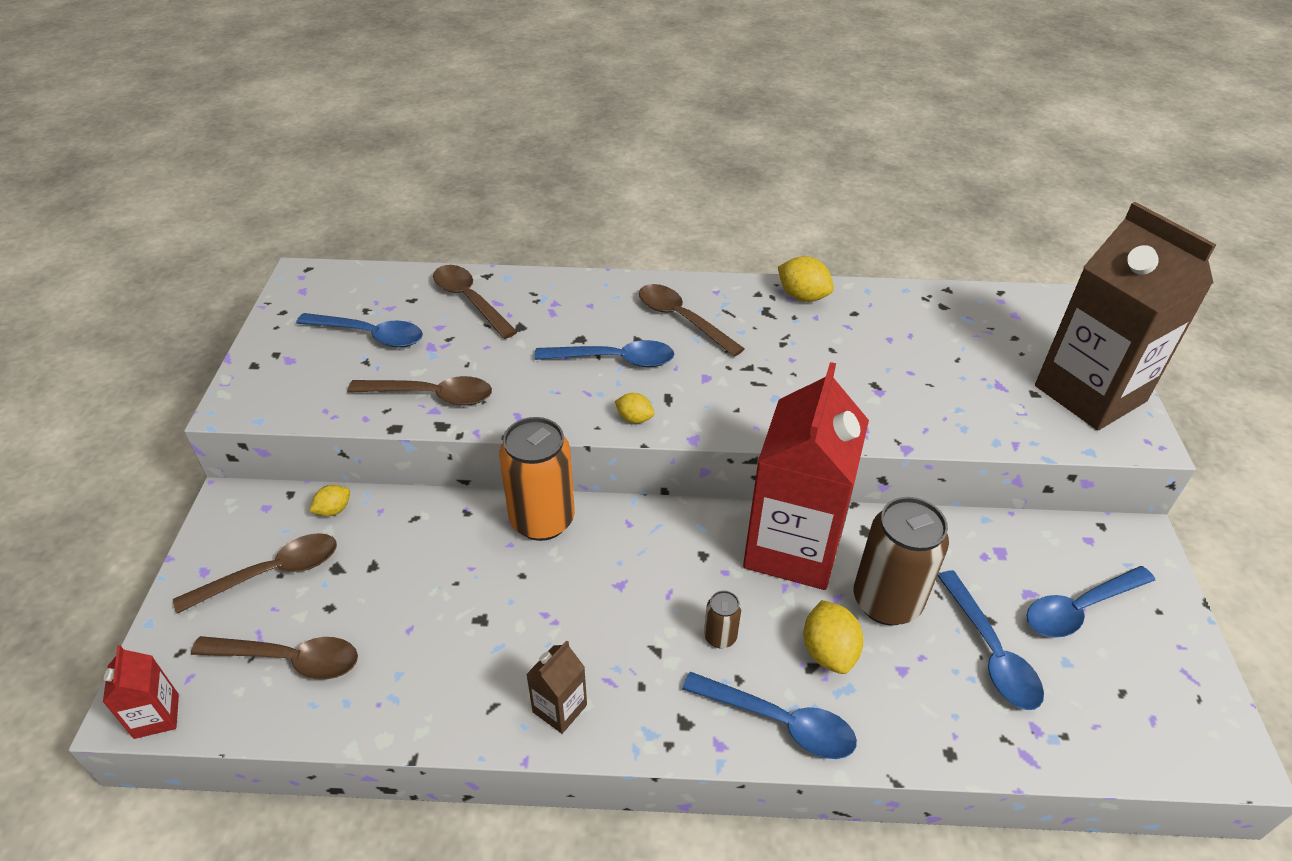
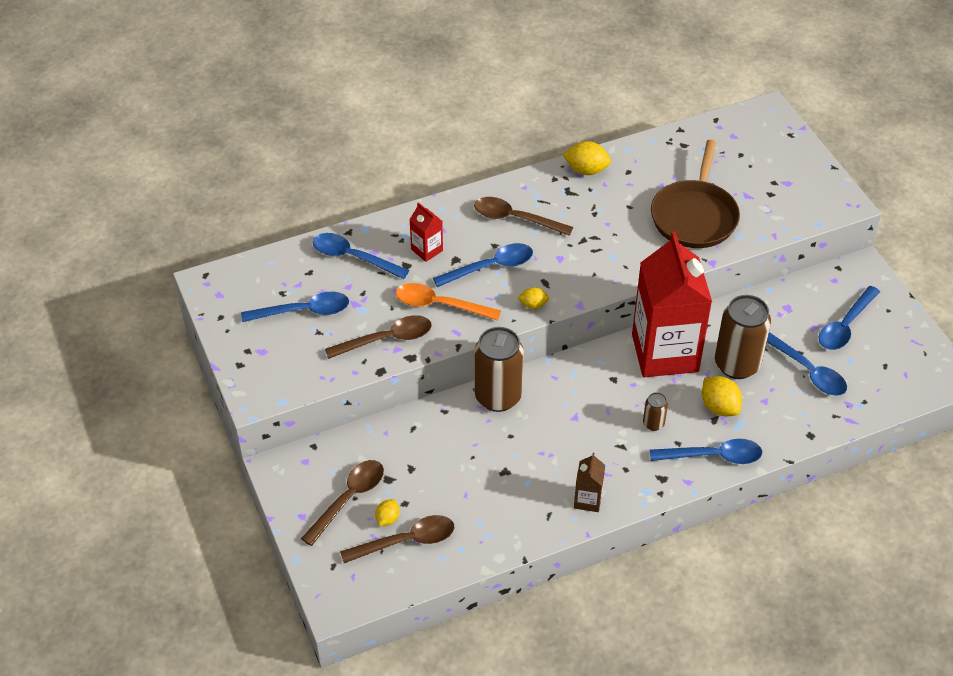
camera: 25 degrees left, 5 degrees up
red carton [103,645,179,739] -> red carton moved to [409,202,443,262]
yellow lemon [309,485,350,516] -> yellow lemon moved to [375,499,399,526]
brown spoon [433,265,517,339] -> blue spoon [313,233,409,279]
orange can [499,417,575,541] -> brown can [474,327,524,412]
brown carton [1035,202,1216,430] -> none
none -> orange spoon [396,283,501,321]
none -> brown pan [651,140,740,248]

